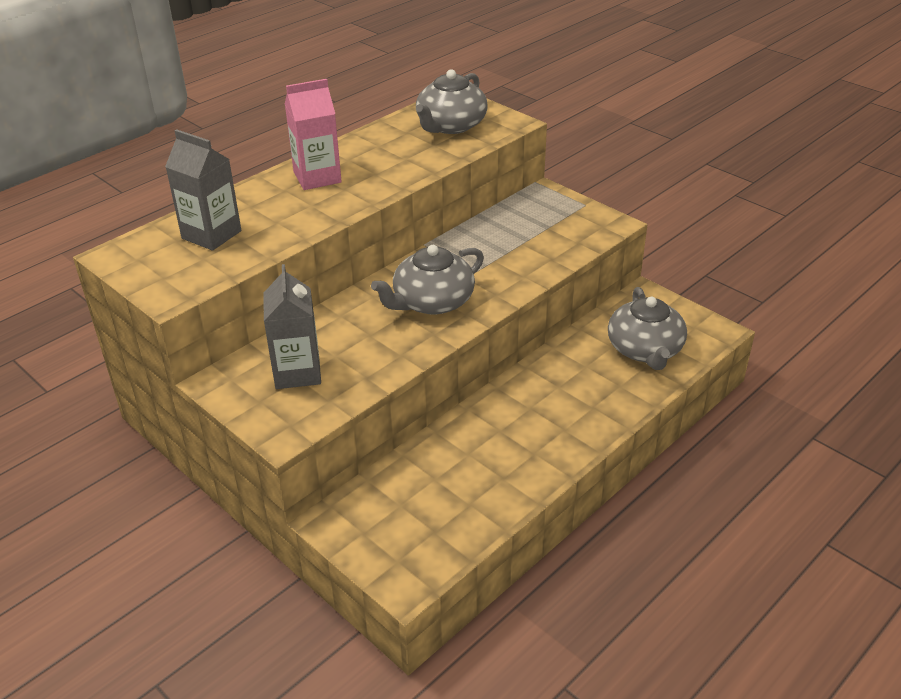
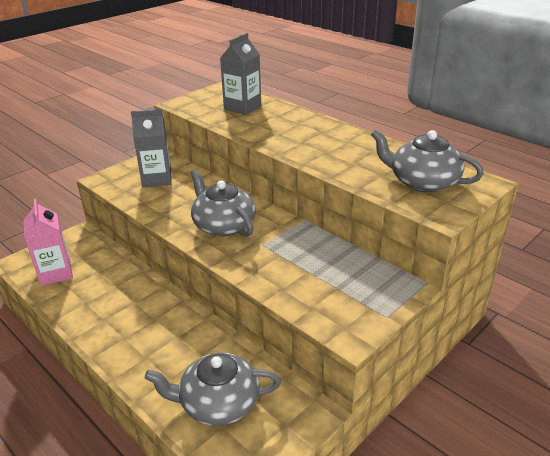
camera: 90 degrees right, 5 degrees down
pink carton [285,79,342,190] -> pink carton moved to [23,198,73,286]

